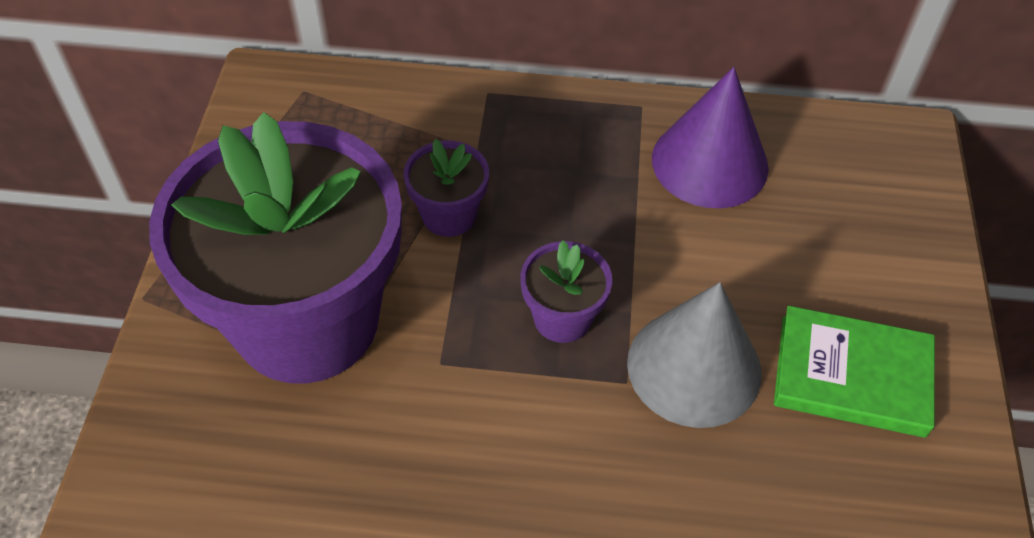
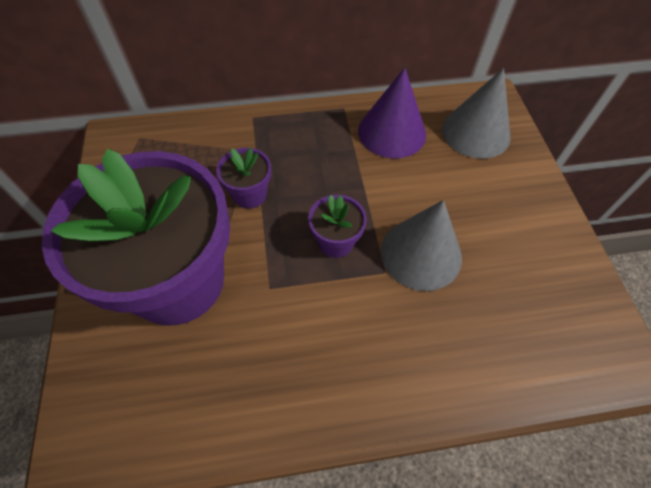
camera: 15 degrees left, 5 degrees up
green book [774,306,935,438] -> none
none -> grey cone [442,68,511,159]

